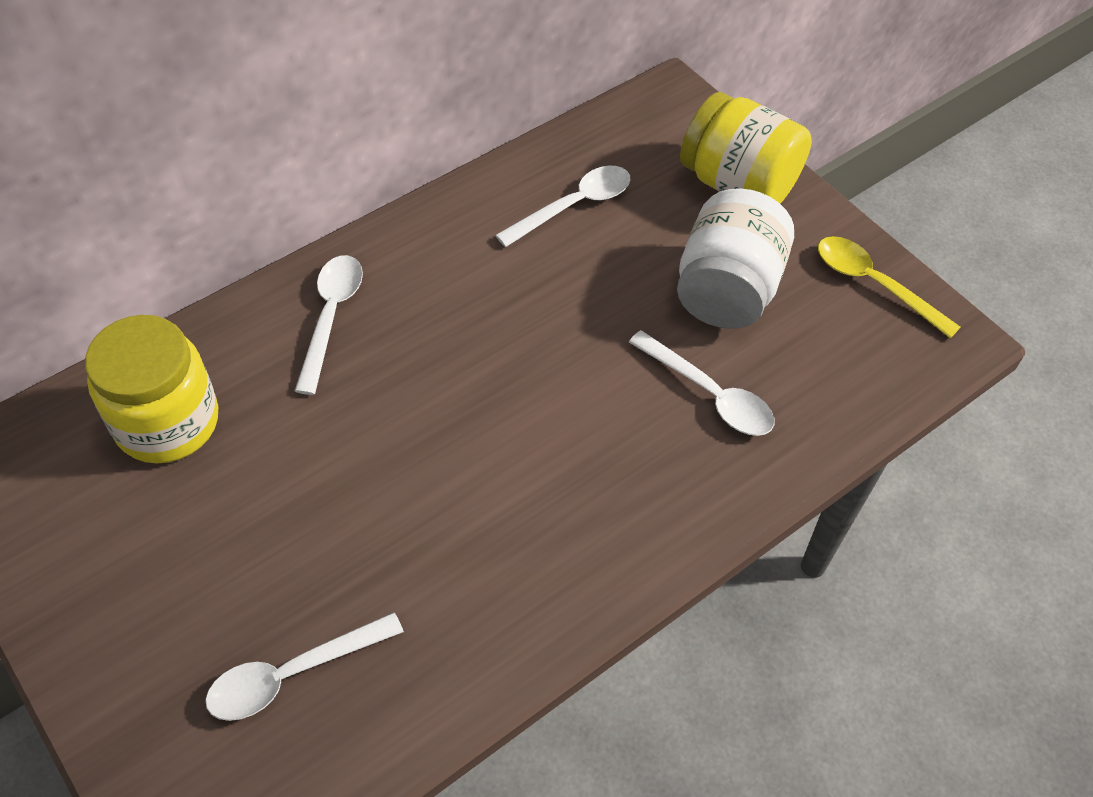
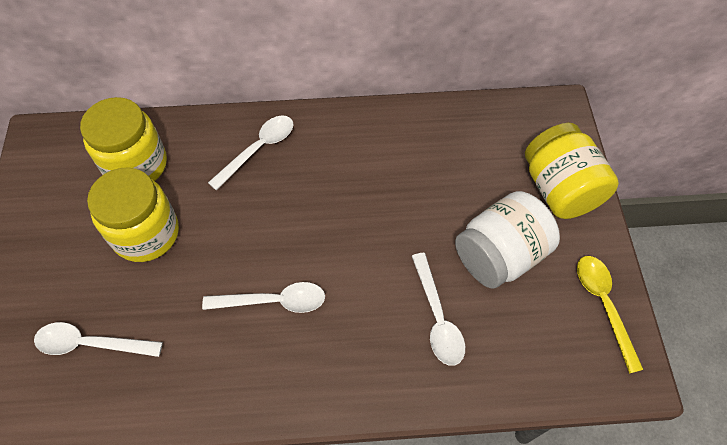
camera: 35 degrees right, 5 degrees up
white spoon [495,166,631,247] -> white spoon moved to [202,282,325,313]
none -> yellow jar [87,167,179,262]

